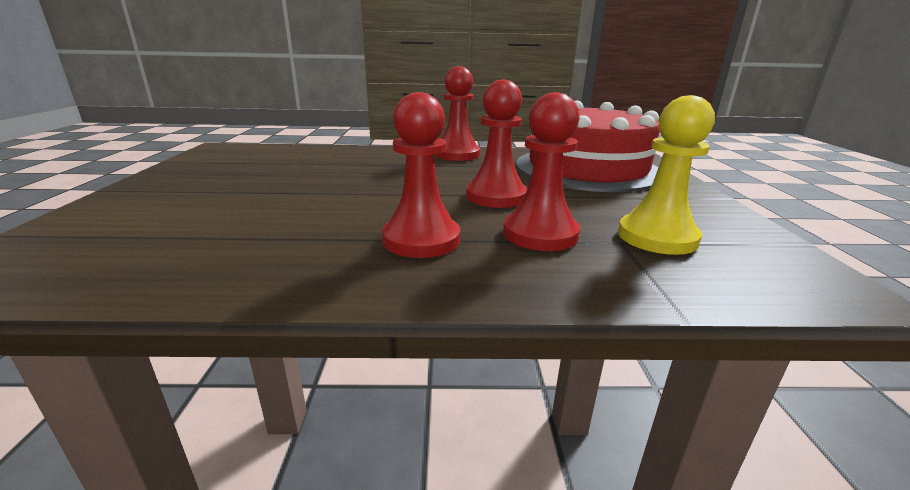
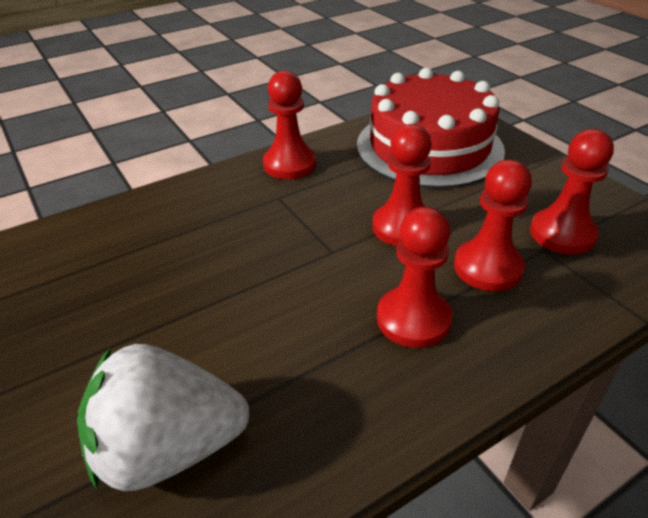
camera: 30 degrees left, 15 degrees up
yellow pawn [618,95,715,255] -> red pawn [530,129,614,254]
none -> white strawberry [77,344,249,491]

